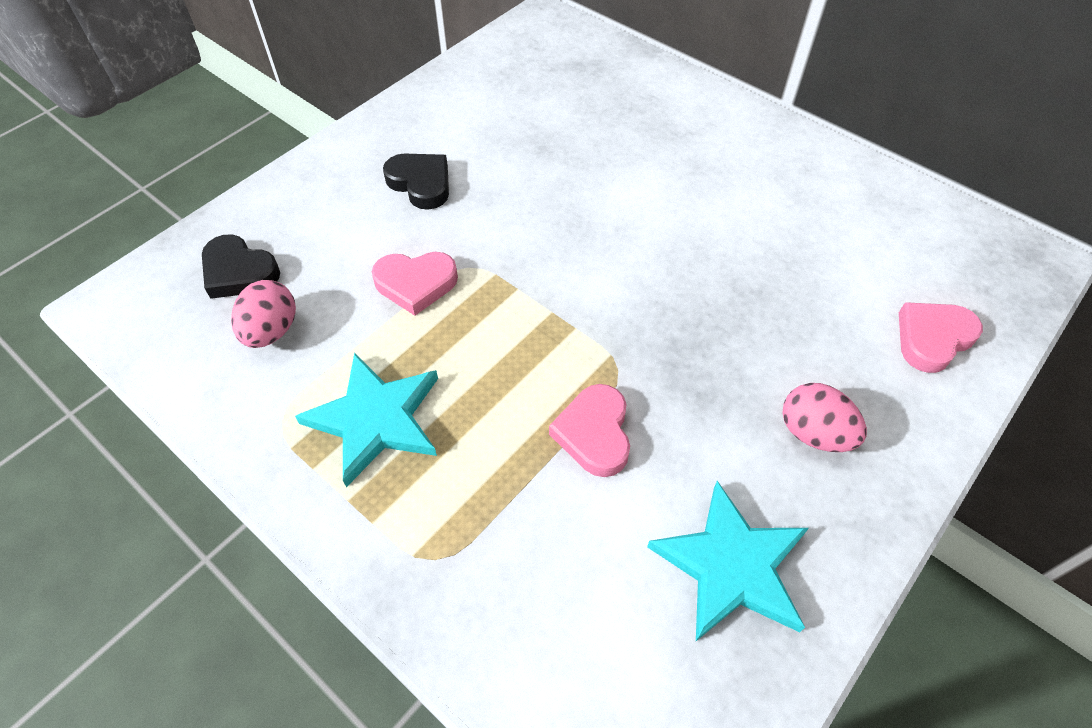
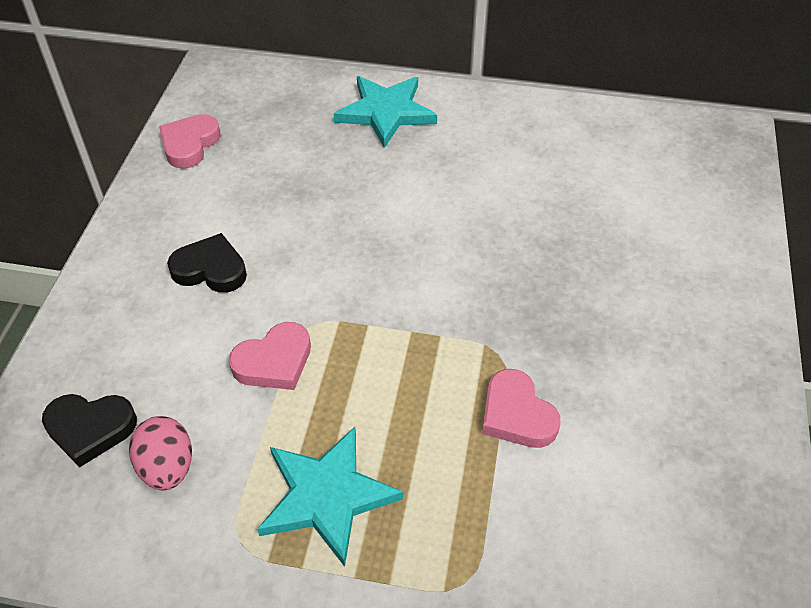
camera: 30 degrees left, 5 degrees down
turquoise star [647,481,809,641] -> turquoise star moved to [334,76,437,148]
pink egg [783,383,867,452] -> none
pink heart [899,302,983,373] -> pink heart moved to [159,114,221,169]

